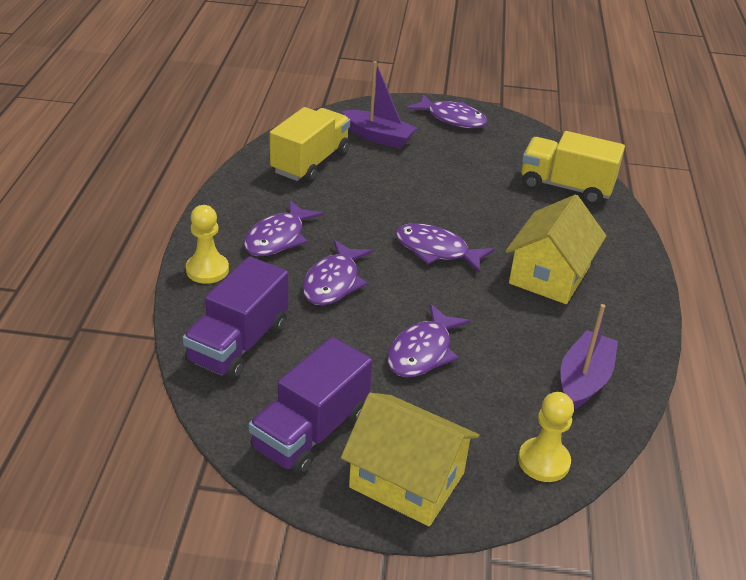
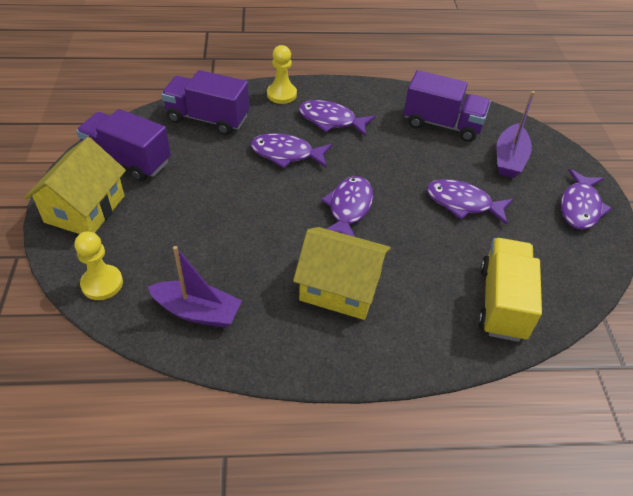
camera: 80 degrees right, 10 degrees up
yellow truck [270,107,350,183] -> purple truck [404,70,491,142]
purple fish [387,304,470,377] -> purple fish moved to [427,179,513,225]

